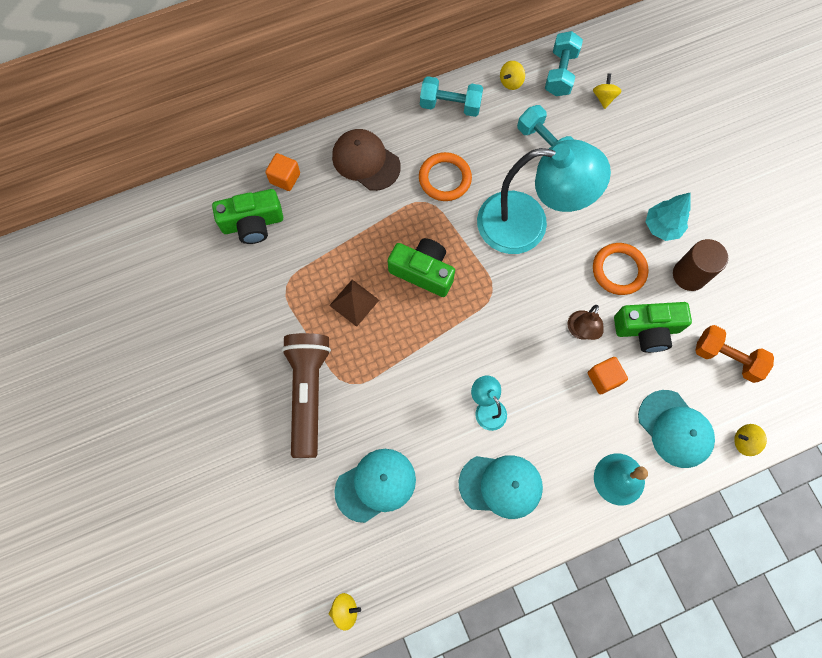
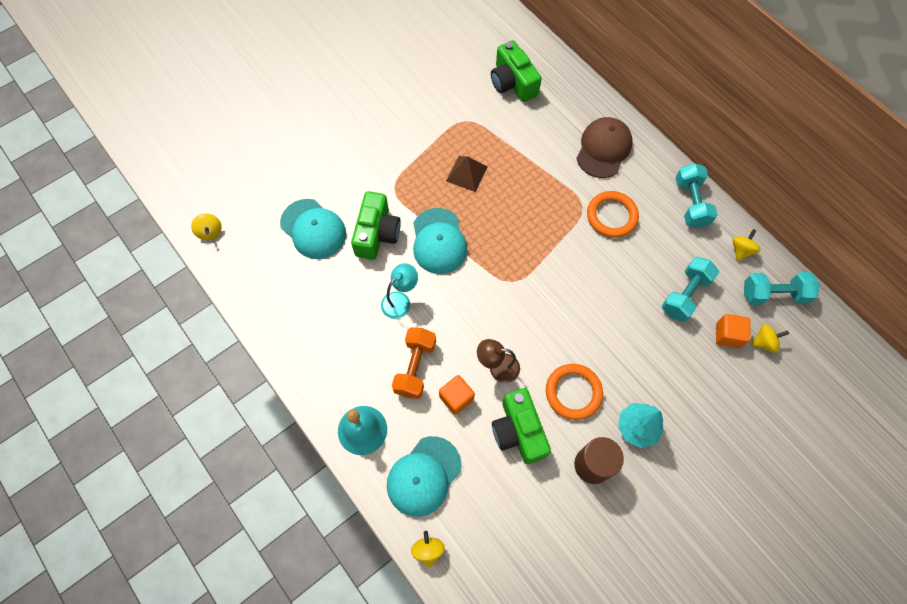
camera: 75 degrees right, 5 degrees down
orange cube [266,153,300,191] -> orange cube moved to [716,314,750,348]
brown flashlight [281,333,331,458] -> none
green camera [388,238,455,297] -> green camera moved to [351,191,401,260]
turquoise cap [459,455,543,519] -> turquoise cap moved to [413,208,467,274]
turquoise lamp [477,140,611,254] -> none
yellow spinning top [500,61,525,90] -> yellow spinning top turned 90 degrees clockwise [732,229,760,261]
orange dumbbell [695,325,774,383] -> orange dumbbell moved to [392,328,436,399]

